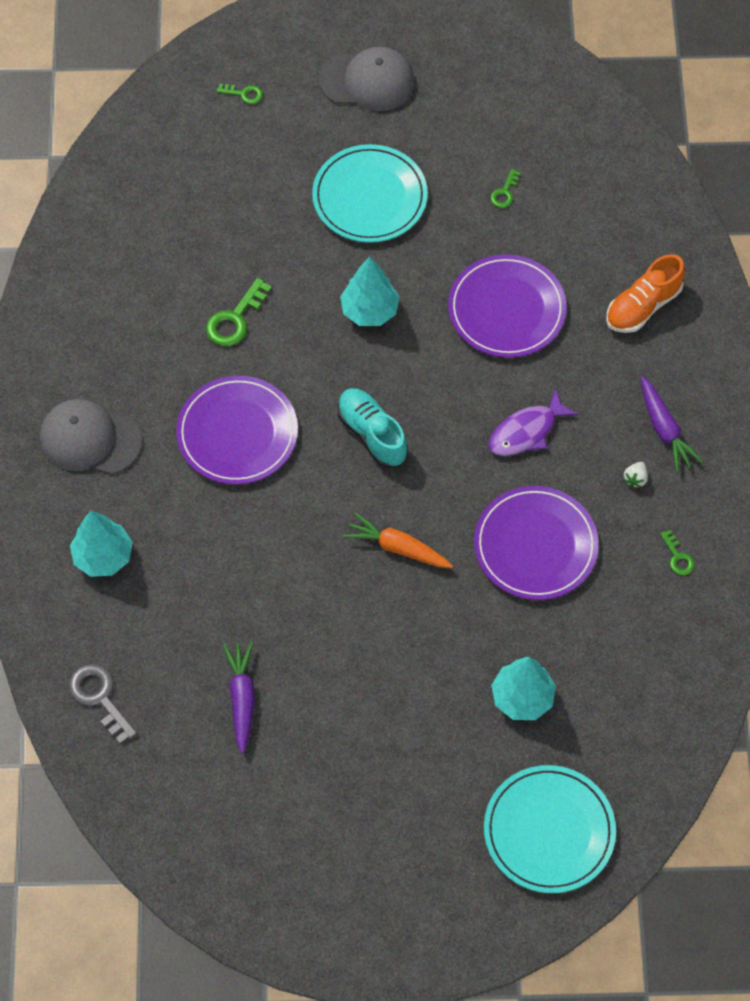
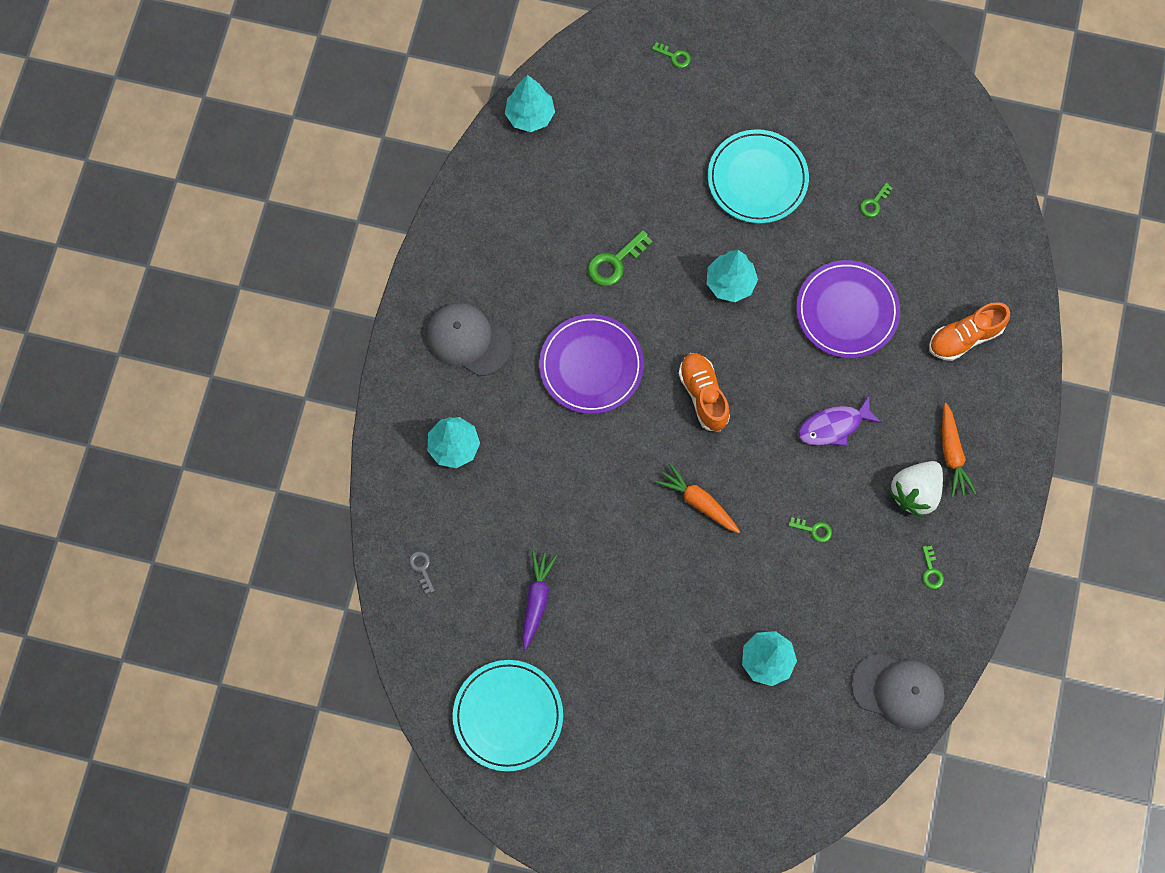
camera: 15 degrees right, 10 degrees up
grey key [69,664,137,744] -> grey key [409,551,435,594], size x0.57
grey cap [319,47,414,111] -> grey cap moved to [851,653,945,729]
turquoise shoe [338,388,408,468] -> orange shoe [678,353,730,432]
purple plate [474,486,599,600] -> green key [788,517,832,543]
turquoise plate [484,765,616,893] -> turquoise plate moved to [453,660,563,772]
white strawberry [624,462,648,487] -> white strawberry [889,461,943,517], size x2.42
purple carrot [641,376,703,472] -> orange carrot [942,403,976,498]
none -> turquoise tree [505,75,555,132]

